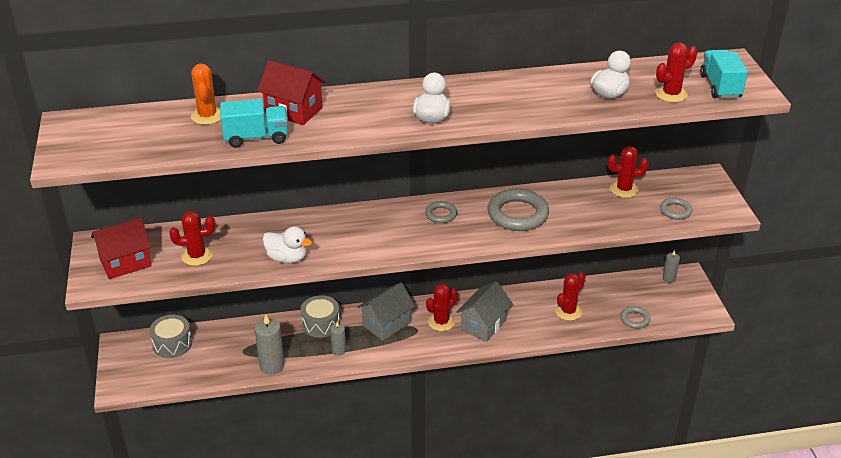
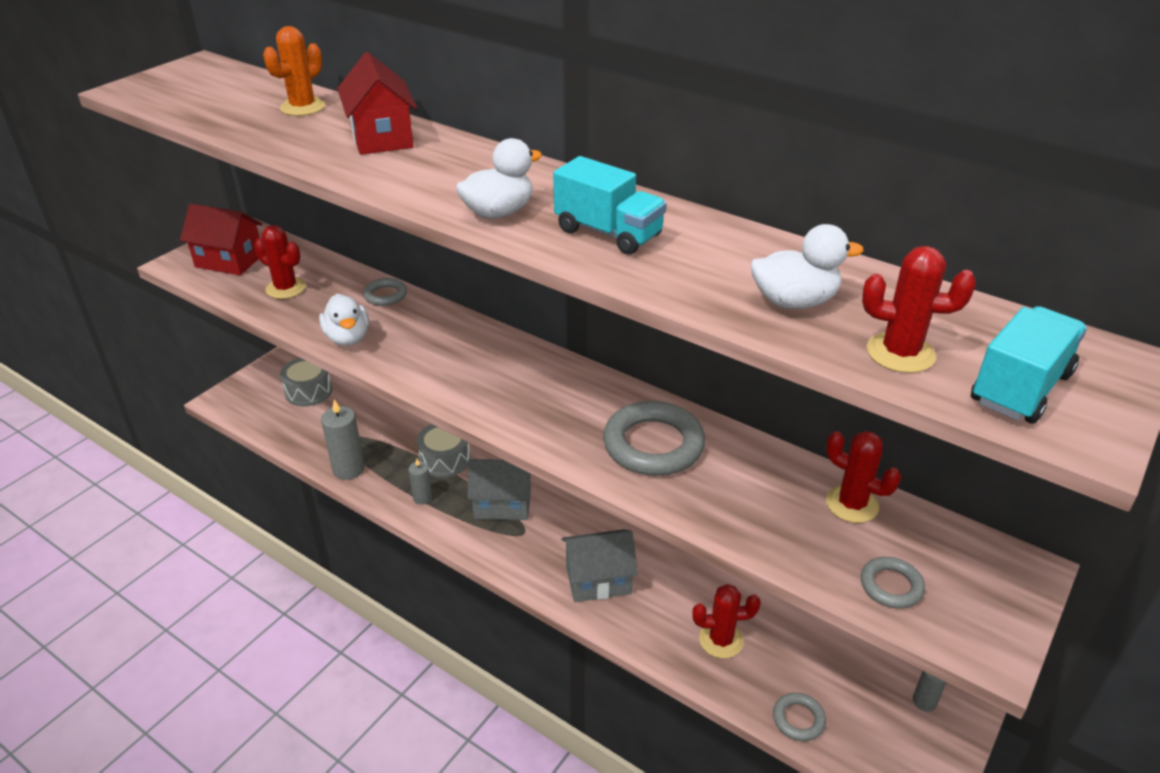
camera: 45 degrees right, 0 degrees up
turquoise truck [220,99,288,148] -> turquoise truck moved to [553,156,667,255]
grey ring [425,201,457,223] -> grey ring moved to [363,278,407,306]
red cactus [426,283,458,331] -> none

